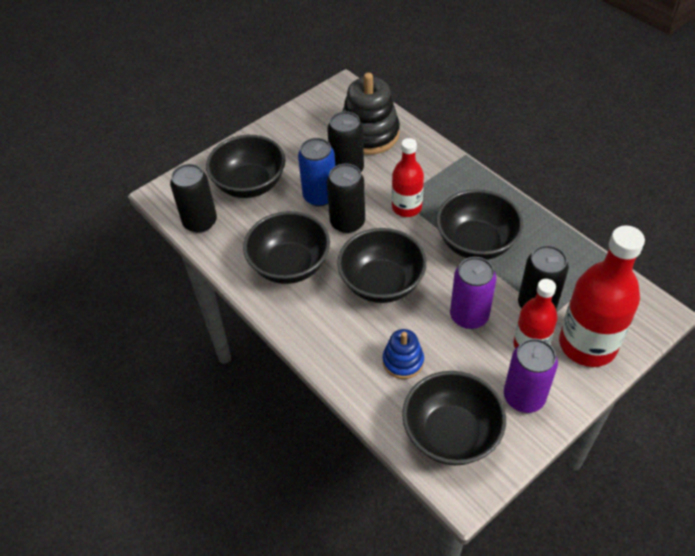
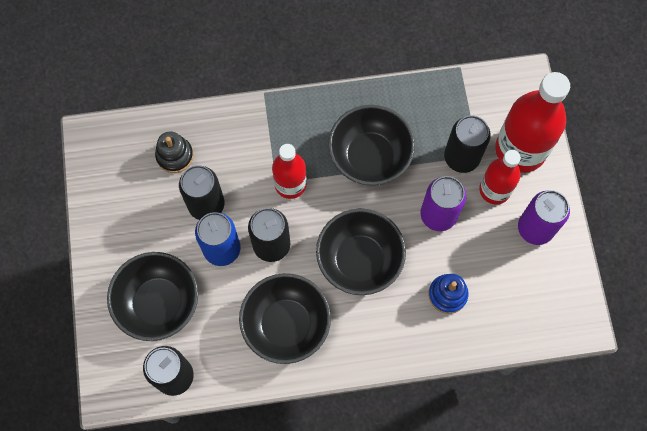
camera: 60 degrees left, 20 degrees up
black stacking toy [342,73,400,155] -> black stacking toy [155,131,194,173], size x0.55
black bowl [402,371,506,465] -> none

